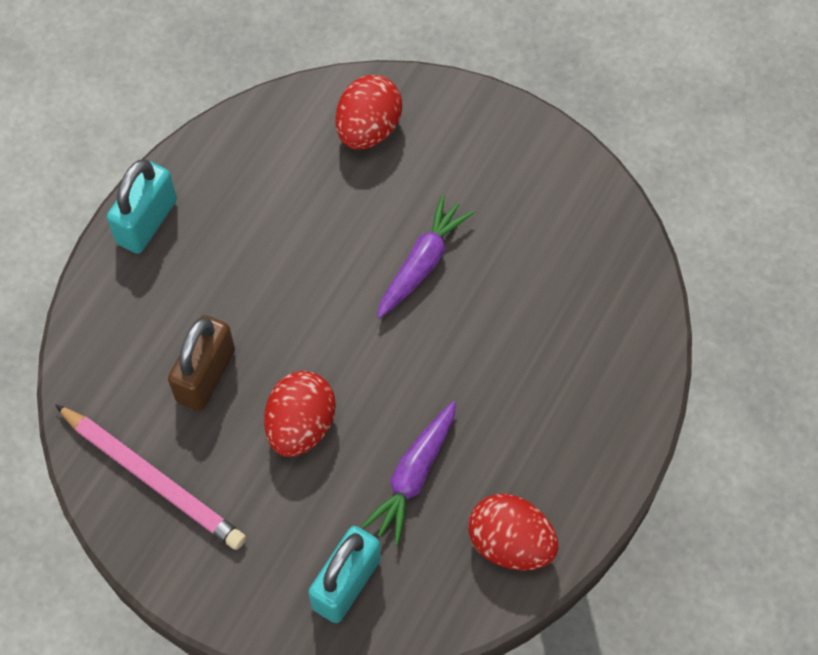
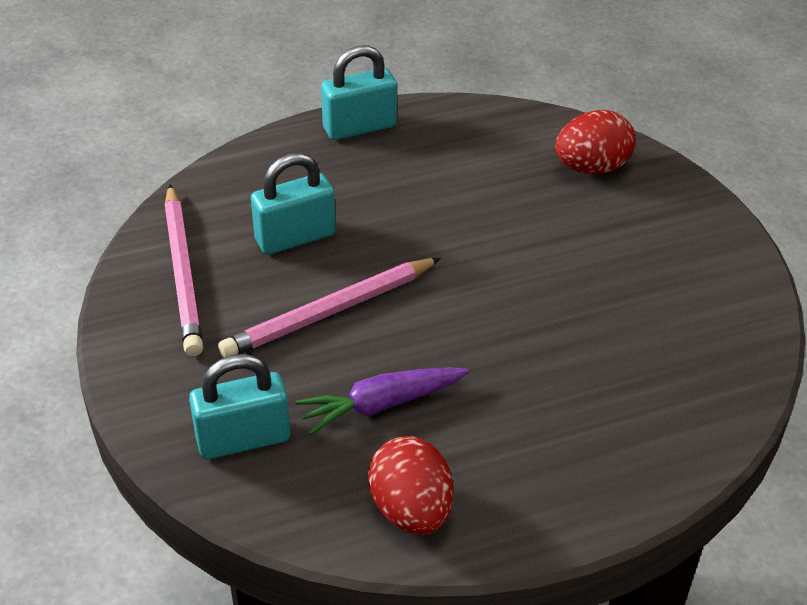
camera: 40 degrees right, 20 degrees down
brown padlock [168,315,235,411] -> turquoise padlock [251,153,336,255]
red egg [264,371,336,457] -> pink pencil [218,258,441,358]
purple carrot [377,195,474,319] -> none

